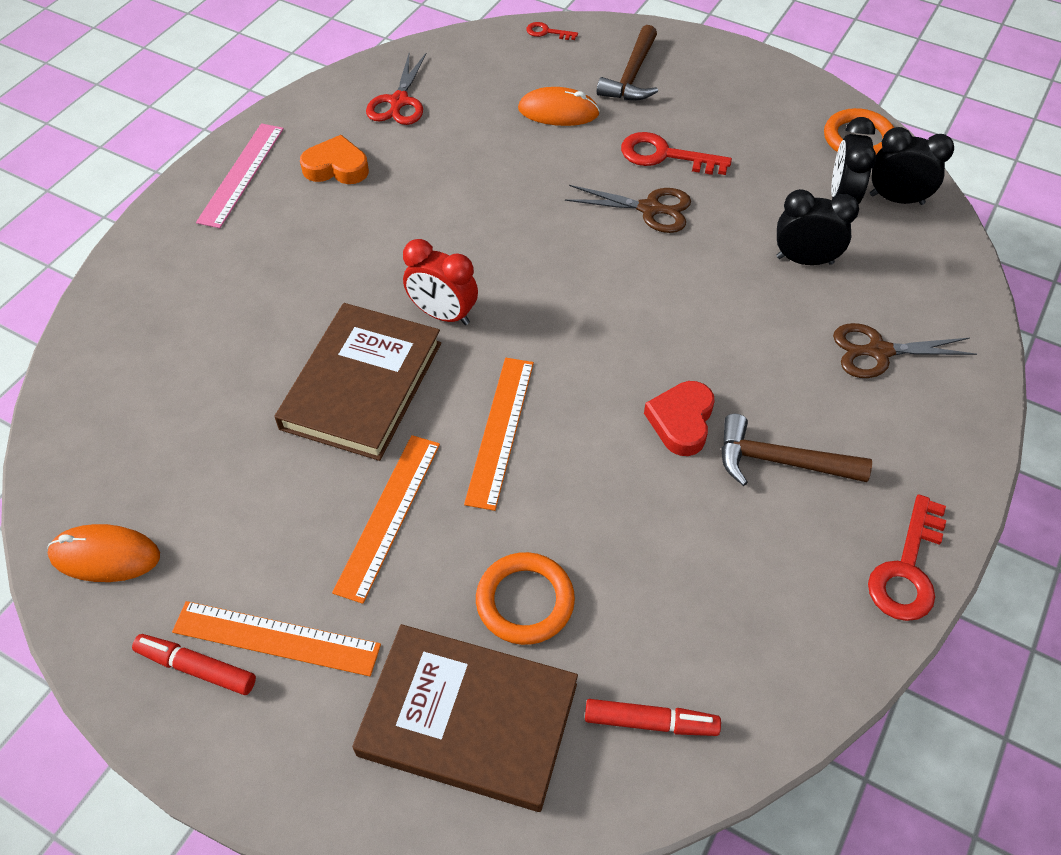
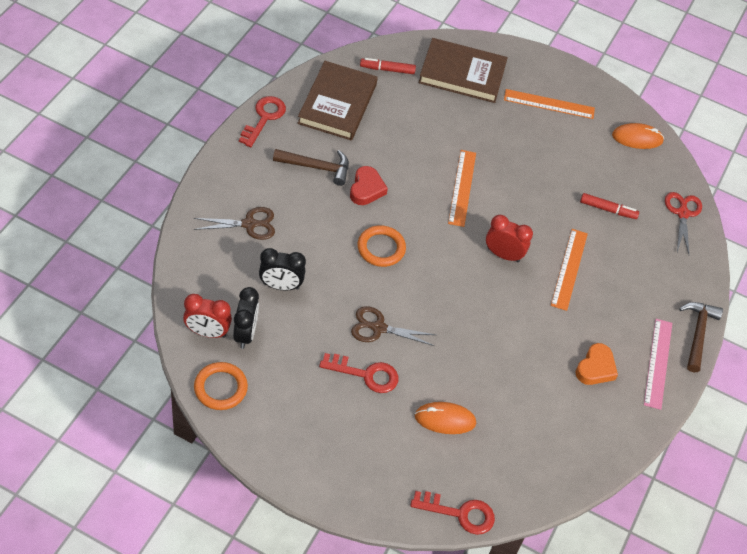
camera: 170 degrees right, 0 degrees up
red marker [132,634,256,695] -> red marker moved to [580,193,639,219]
brown book [275,303,441,461] -> brown book moved to [297,61,378,141]
orange heart [300,135,369,184] -> orange heart turned 60 degrees counterclockwise [575,343,618,385]
orange ruler [332,435,440,604] -> orange ruler moved to [551,229,588,311]
red scissors [366,53,427,125] -> red scissors moved to [665,192,702,254]
orange ring [476,552,575,645] -> orange ring moved to [357,225,406,267]
red key [526,22,578,40] -> red key [410,491,495,535], size x1.90
brown hammer [597,25,658,101] -> brown hammer moved to [679,302,723,372]
black clock [870,127,954,205] -> red clock [183,294,232,338]

